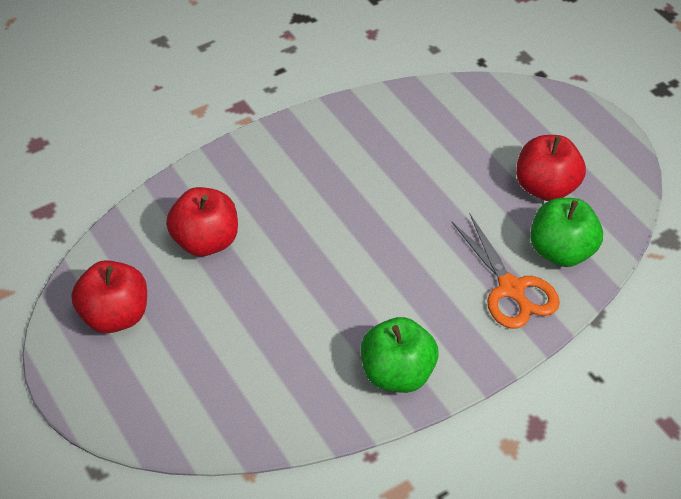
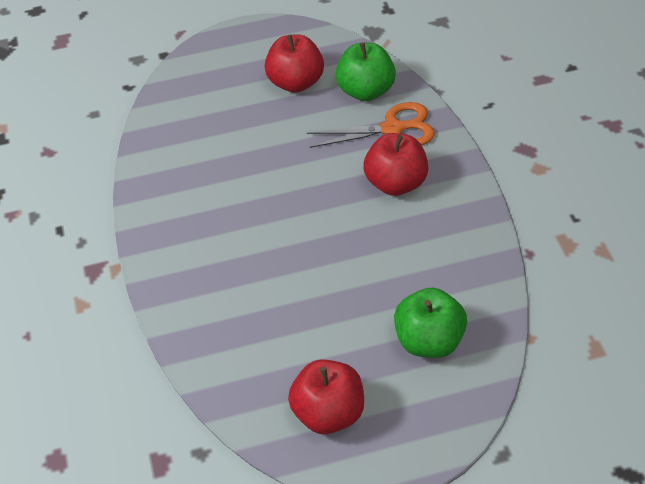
camera: 70 degrees left, 0 degrees up
red apple [166,187,238,256] -> red apple moved to [363,133,428,196]
green apple [361,317,438,393] -> green apple moved to [394,288,467,358]

